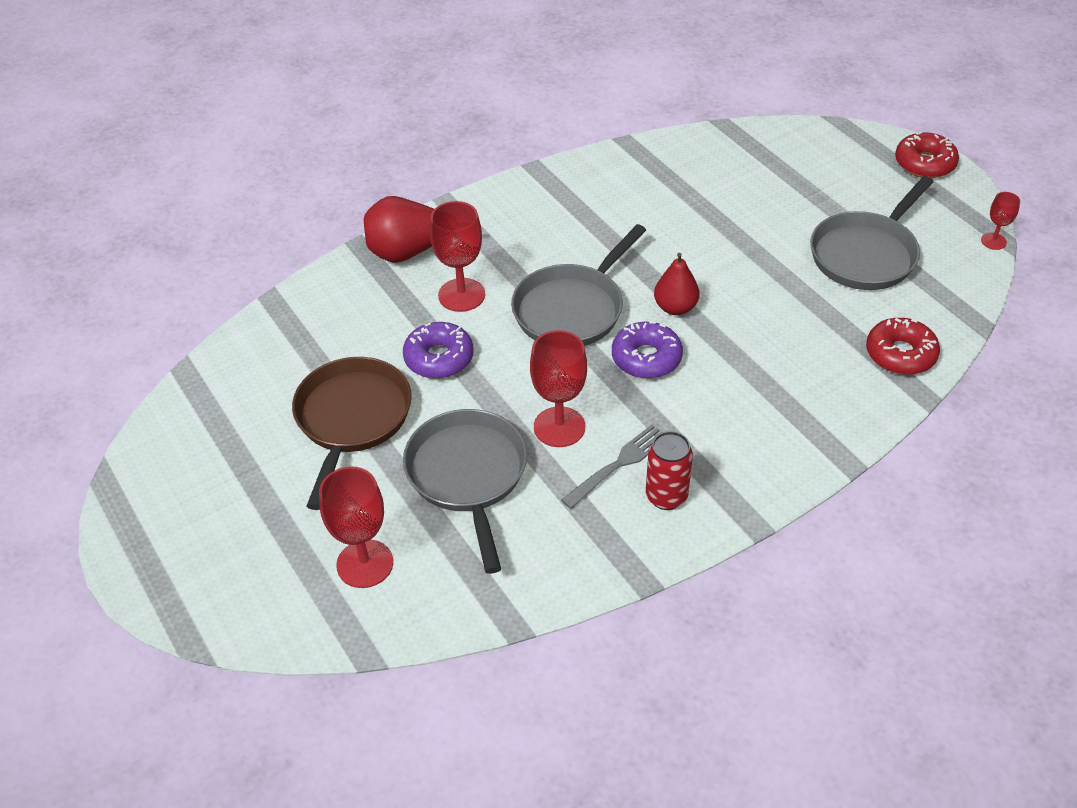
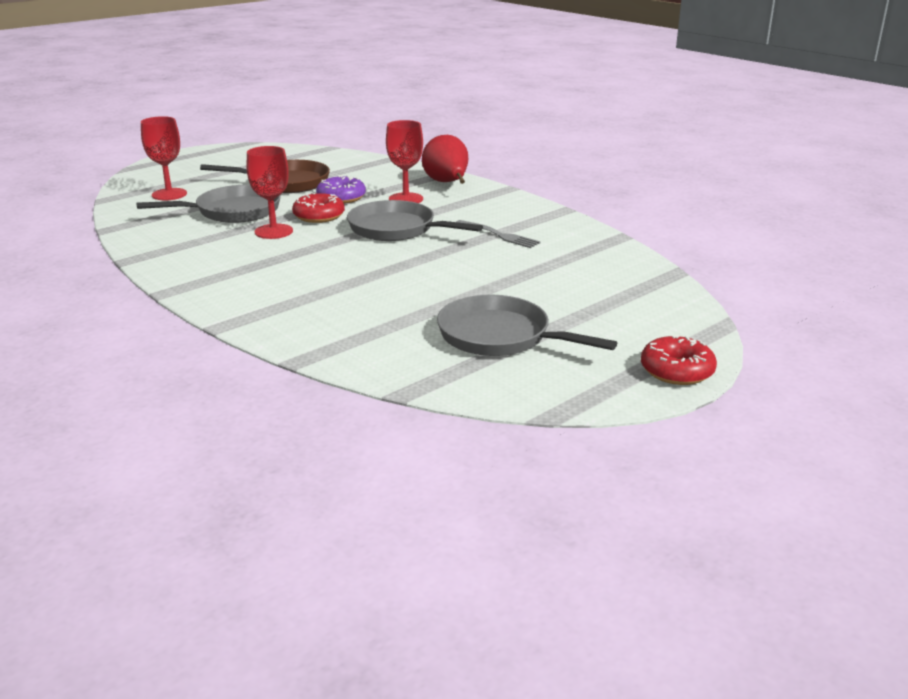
camera: 80 degrees right, 20 degrees down
grey fork [561,425,663,509] -> grey fork moved to [456,220,541,248]
purple donut [612,321,683,379] -> none
red can [646,431,693,510] -> none
red pear [654,253,699,315] -> none
red donut [866,318,940,375] -> red donut moved to [292,193,345,223]
red goblet [981,192,1020,250] -> none

